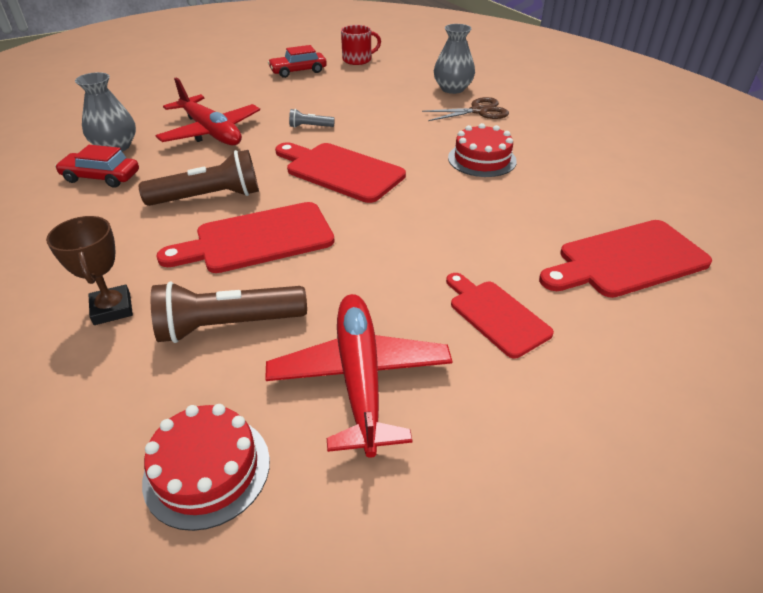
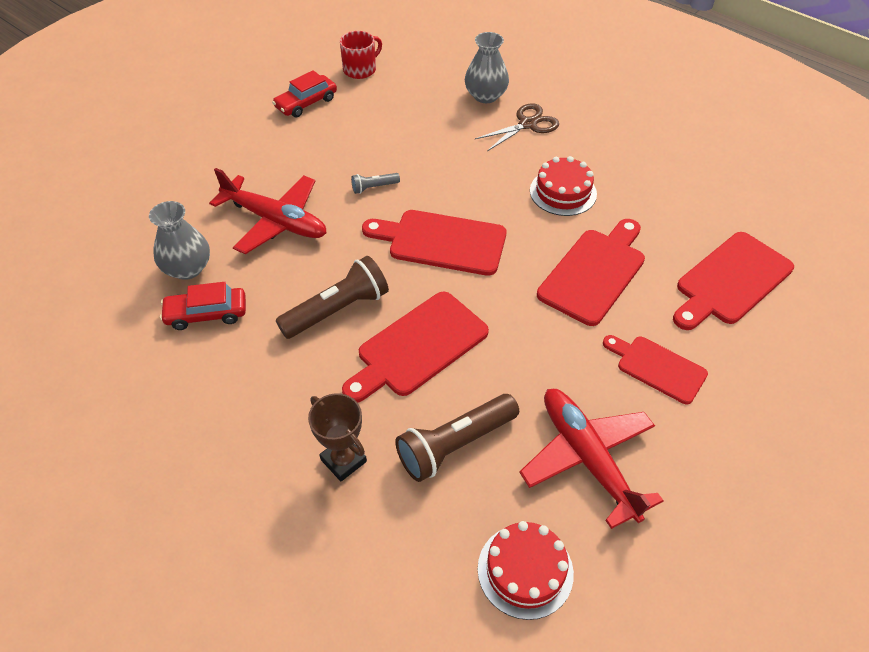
camera: 20 degrees left, 10 degrees up
none -> red cutting board [537,219,645,326]

